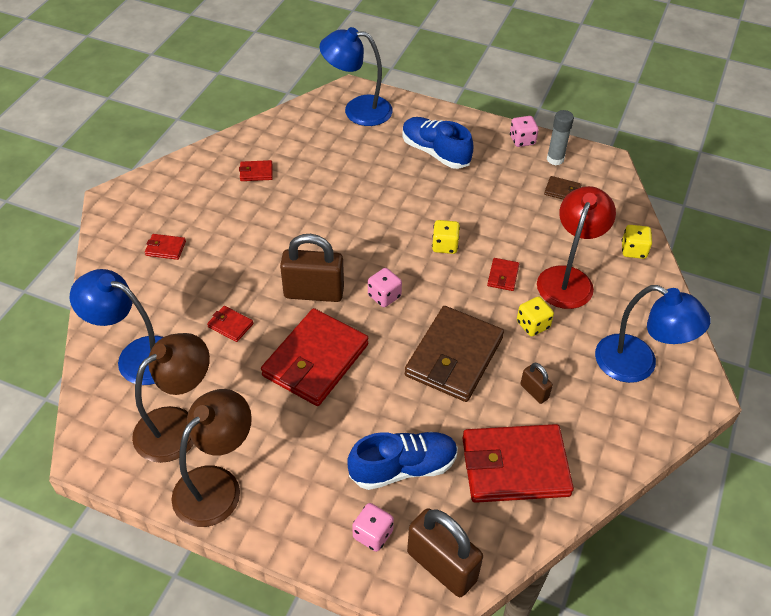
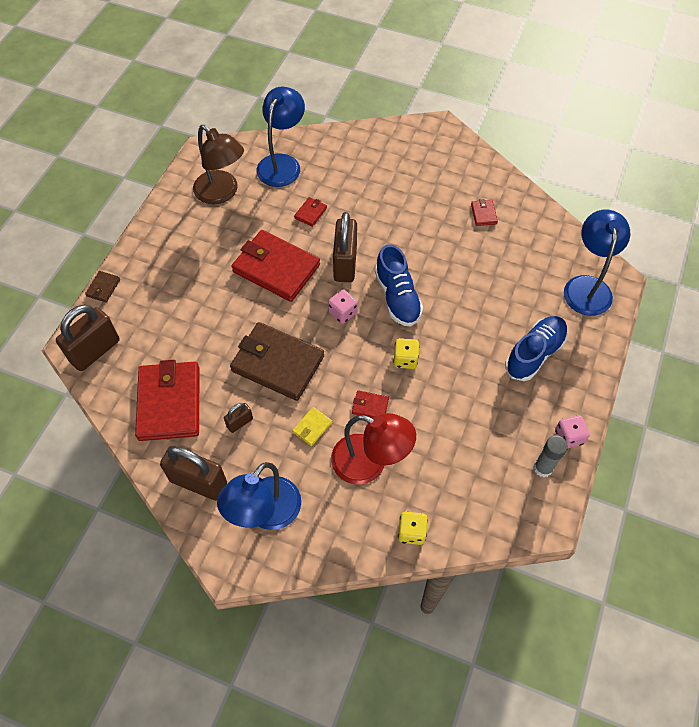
camera: 90 degrees right, 10 degrees up
red wallet [145,234,186,260] -> none
brown lamp [171,389,252,527] -> none
blue shoe [347,432,458,490] -> blue shoe moved to [375,244,423,327]
pink dice [352,503,394,552] -> none
yellow dice [517,297,554,336] -> yellow wallet [292,407,332,446]
brown wallet [544,176,582,200] -> brown wallet moved to [85,271,120,302]
none -> brown padlock [160,446,227,501]

